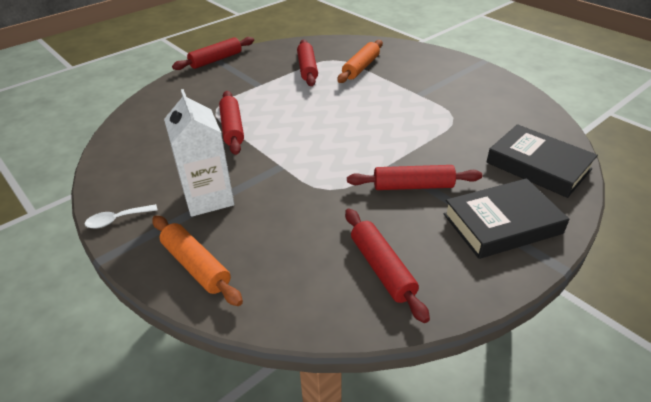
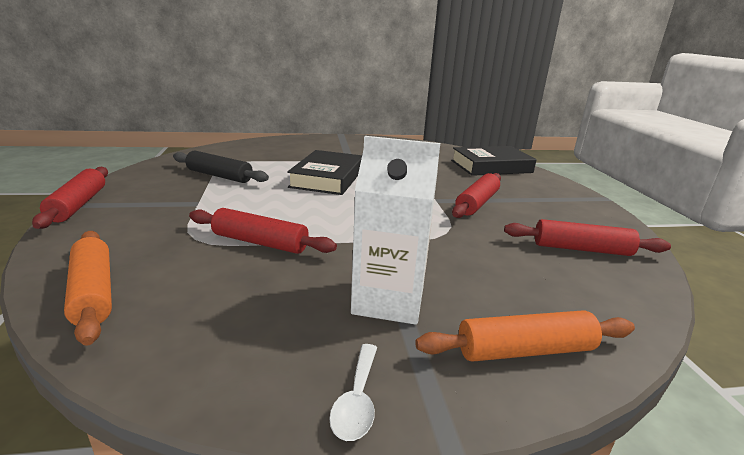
camera: 60 degrees left, 15 degrees down
red rolling pin [297,39,318,86] -> black rolling pin [173,150,269,183]
orange rolling pin [337,40,383,83] -> orange rolling pin moved to [64,231,112,346]
black book [443,178,569,259] -> black book moved to [287,150,362,195]

